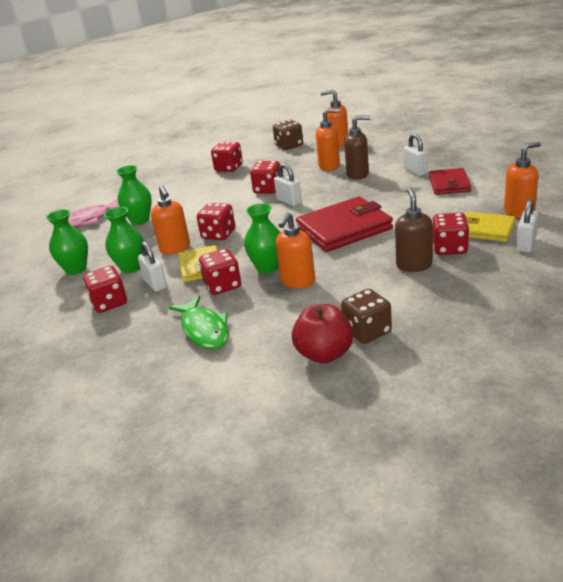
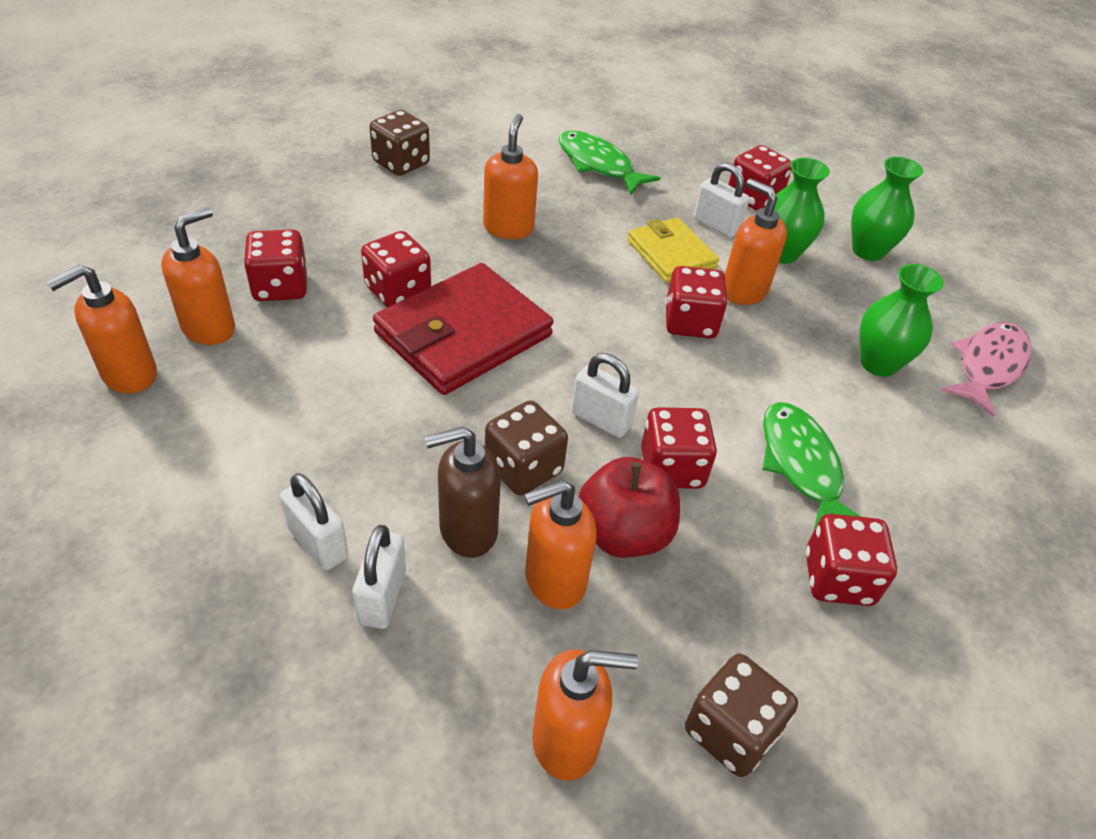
camera: 155 degrees right, 15 degrees up
red dice [199,249,241,295] -> red dice moved to [361,231,431,307]
green vase [244,203,281,274] -> none
red apple [292,304,353,364] -> red apple moved to [578,457,680,558]
brown soap dispenser [395,188,433,272] -> none
red wallet [429,168,471,195] -> none
yellow wallet [465,212,515,242] -> orange soap dispenser [161,207,235,345]
white padlock [516,199,538,253] -> white padlock moved to [352,525,406,629]
none -> brown dice [485,400,568,496]
none -> green fish [762,402,861,530]

